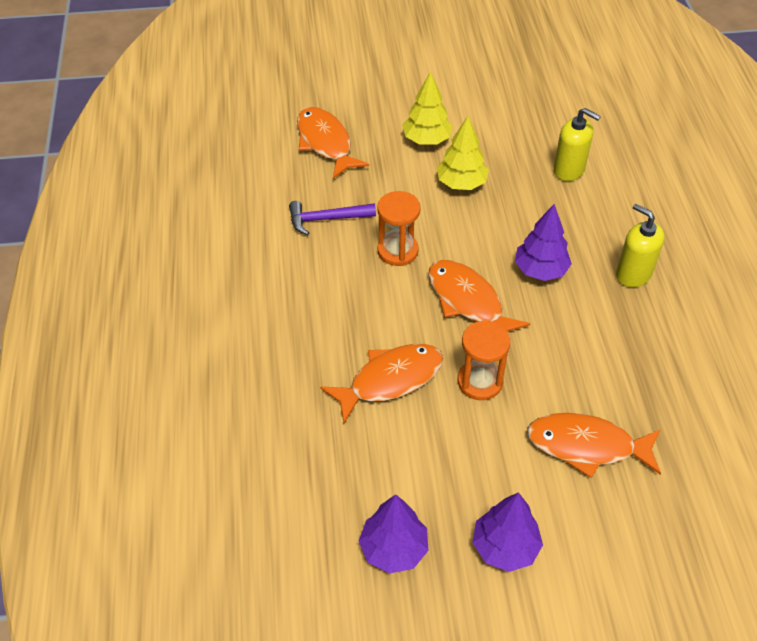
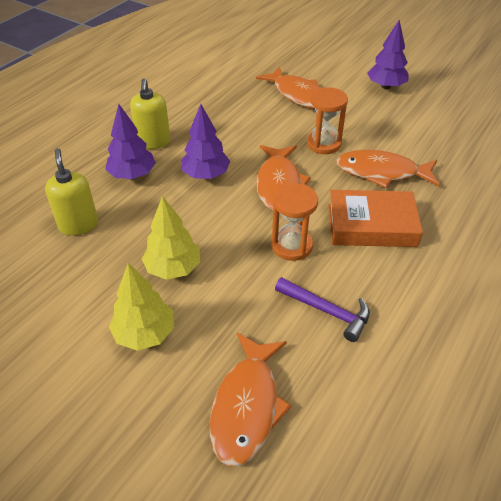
camera: 140 degrees left, 5 degrees down
purple tree [359,494,428,574] -> purple tree moved to [105,104,156,179]
none -> orange book [328,190,423,247]

